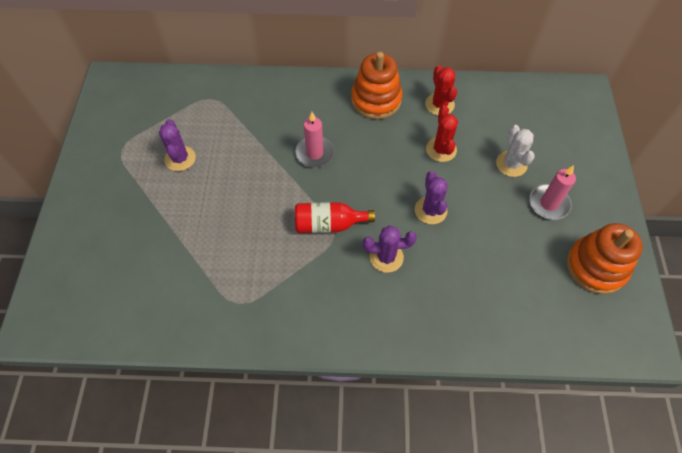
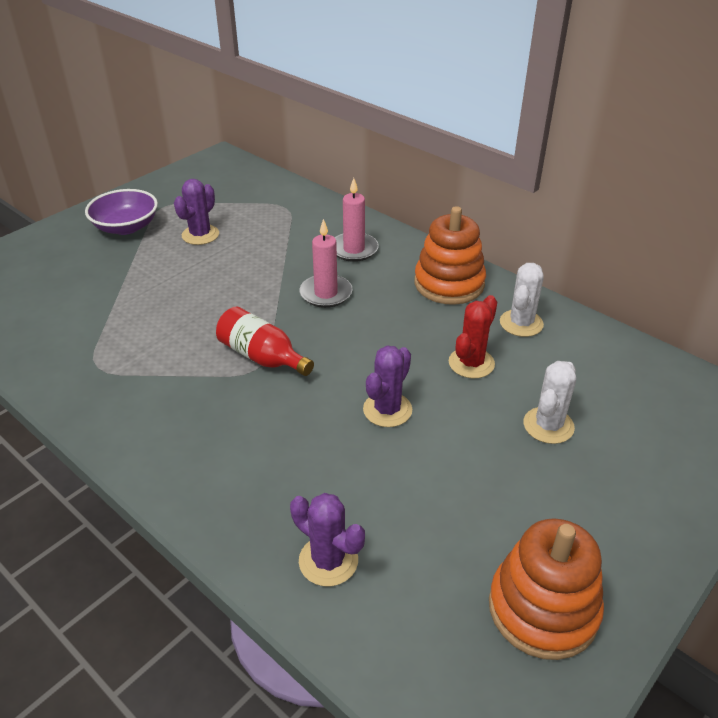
camera: 40 degrees right, 20 degrees down
purple cactus [363,225,417,273] -> purple cactus moved to [290,493,365,586]
red cactus [425,65,457,115] -> white cactus [500,263,544,337]
pink candle [529,165,576,220] -> pink candle moved to [335,178,379,262]
none -> purple bowl [85,189,158,235]

